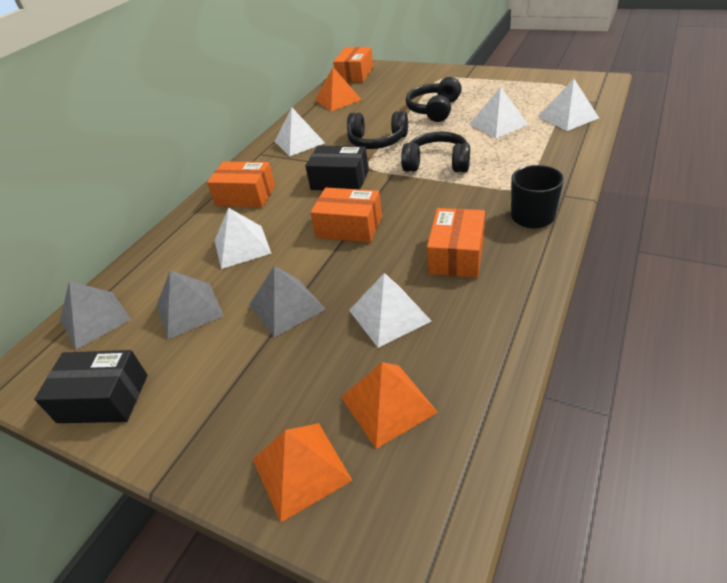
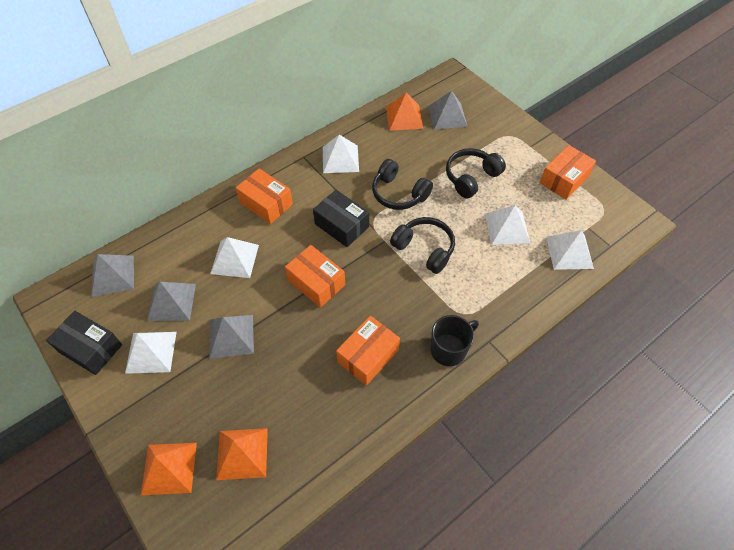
camera: 20 degrees right, 15 degrees up
orange box [333,47,373,82] -> orange box moved to [540,145,596,200]
white pyramid [349,273,431,348] -> white pyramid moved to [125,332,177,374]
none -> grey pyramid [428,91,468,129]

